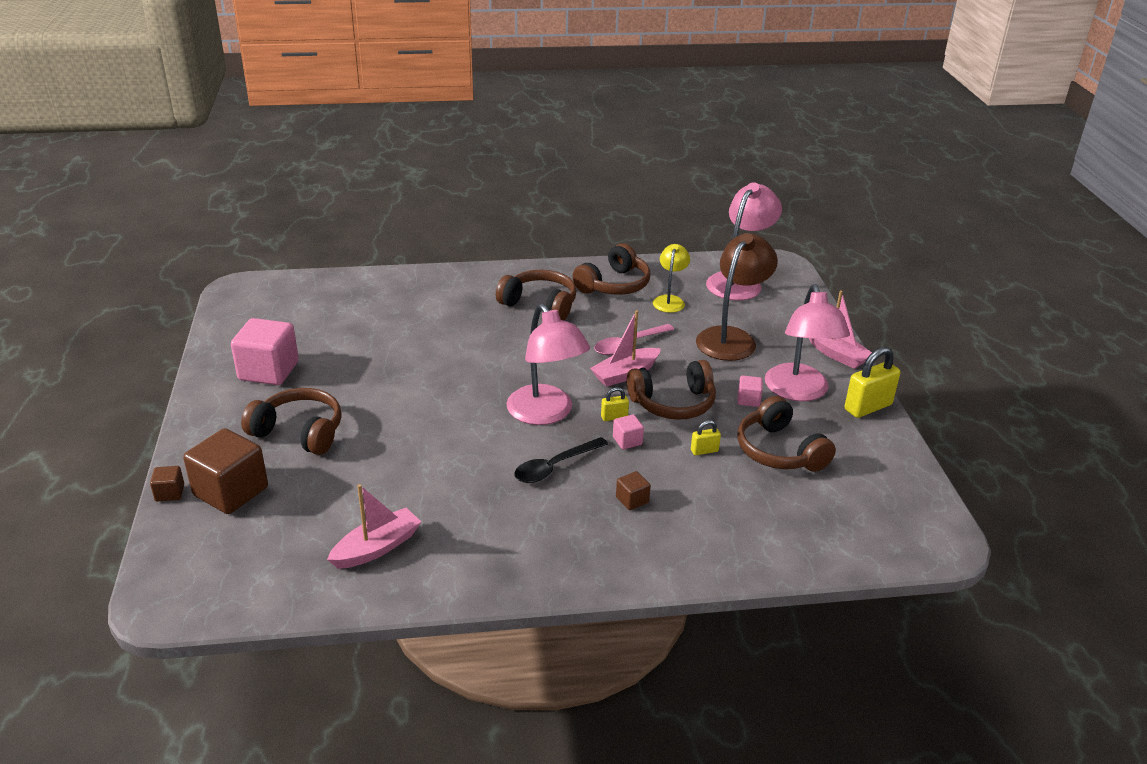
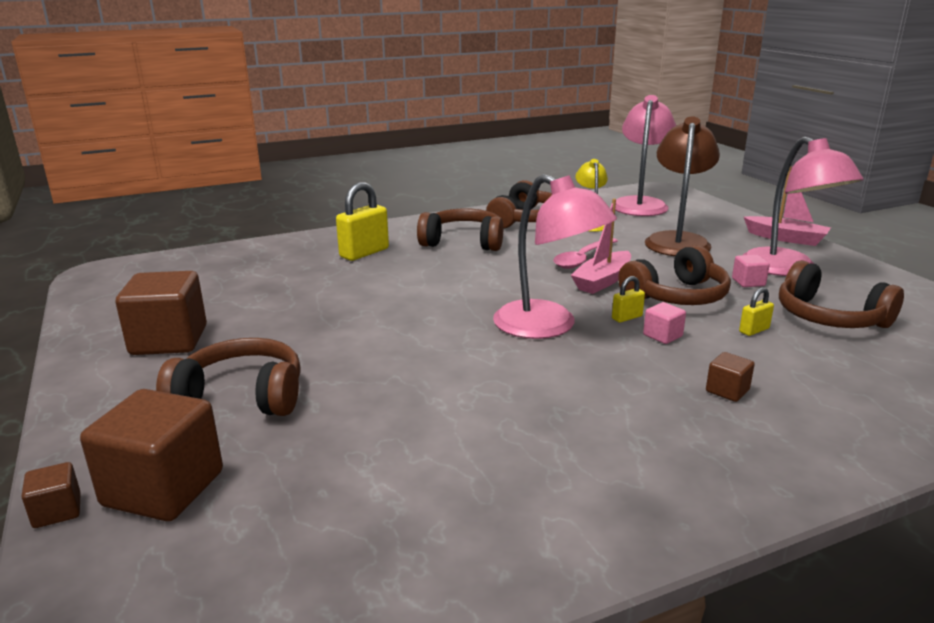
camera: 15 degrees left, 10 degrees down
pink cube [231,318,299,385] -> brown cube [115,271,207,355]
pink boat [327,484,421,569] -> none
black spoon [514,437,608,483] -> none
yellow padlock [845,347,900,418] -> yellow padlock moved to [336,182,389,261]

